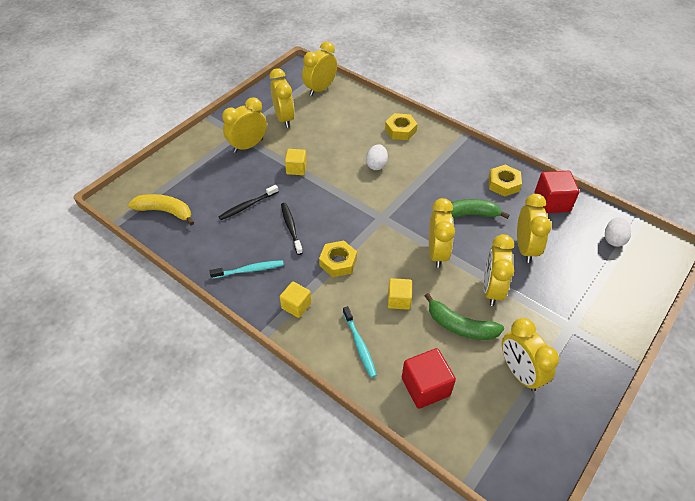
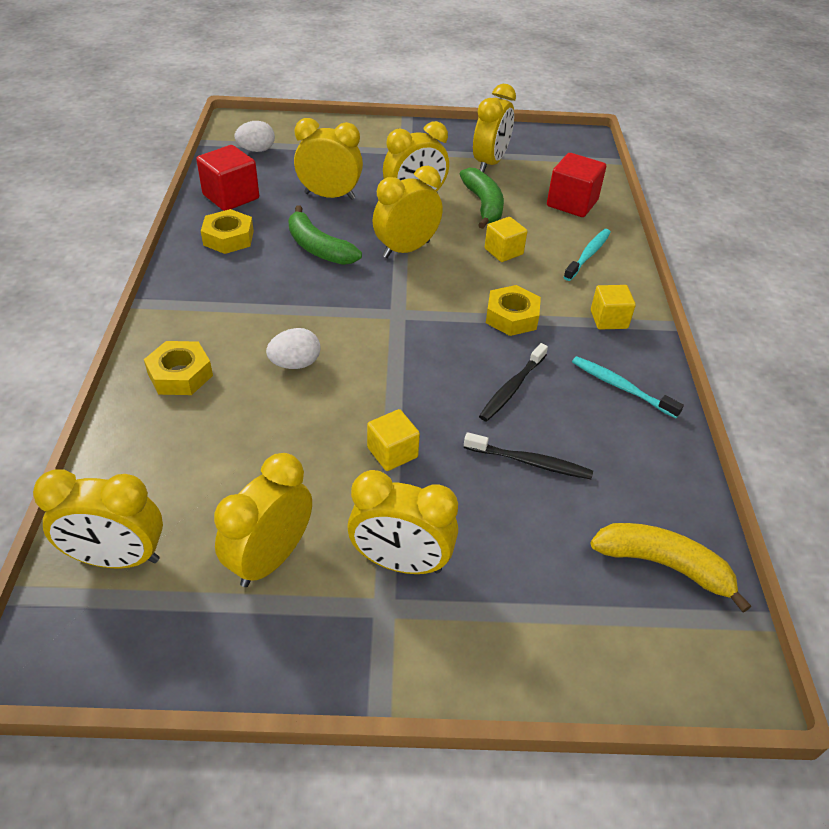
camera: 130 degrees left, 5 degrees down
yellow banana [128,194,194,225] -> yellow banana turned 135 degrees clockwise [590,523,751,613]
yellow clock [517,194,552,263] -> yellow clock turned 45 degrees clockwise [294,118,363,200]

